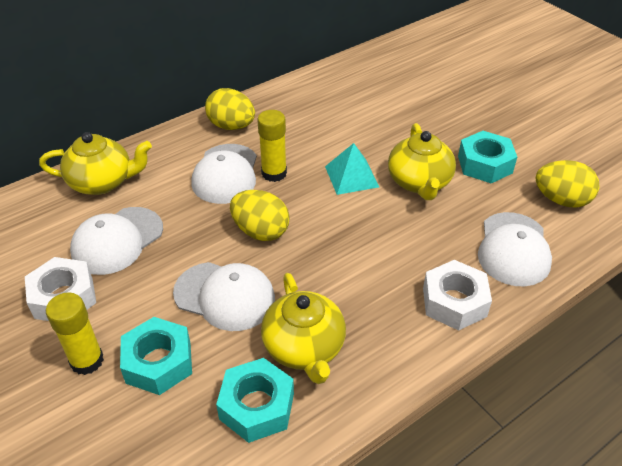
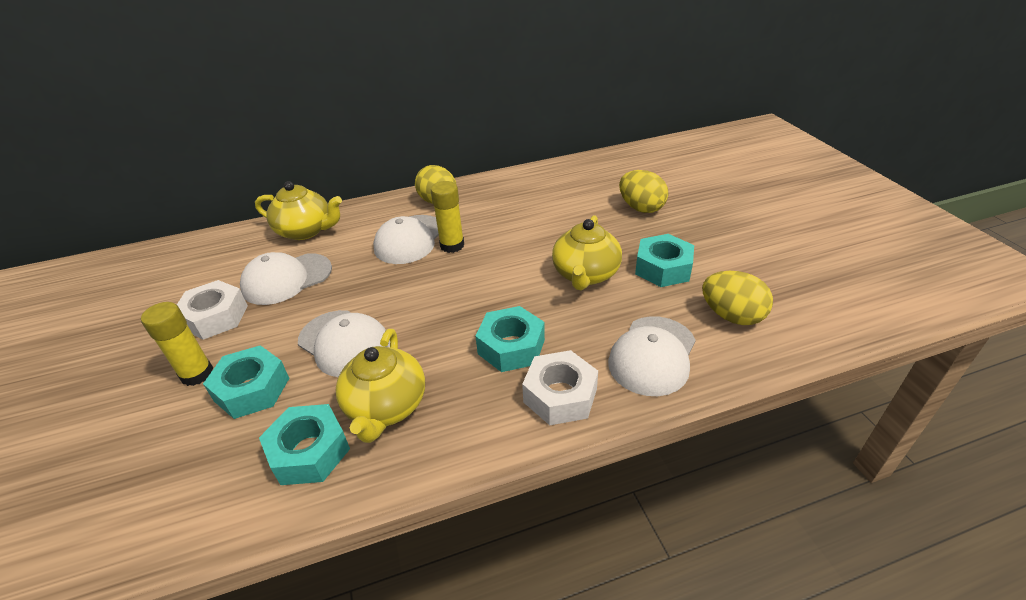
camera: 20 degrees right, 5 degrees down
yellow egg [230,190,290,241] -> yellow egg moved to [619,170,668,213]
turquoise pyramid [325,143,379,195] -> none
none -> turquoise nut [475,306,545,372]

